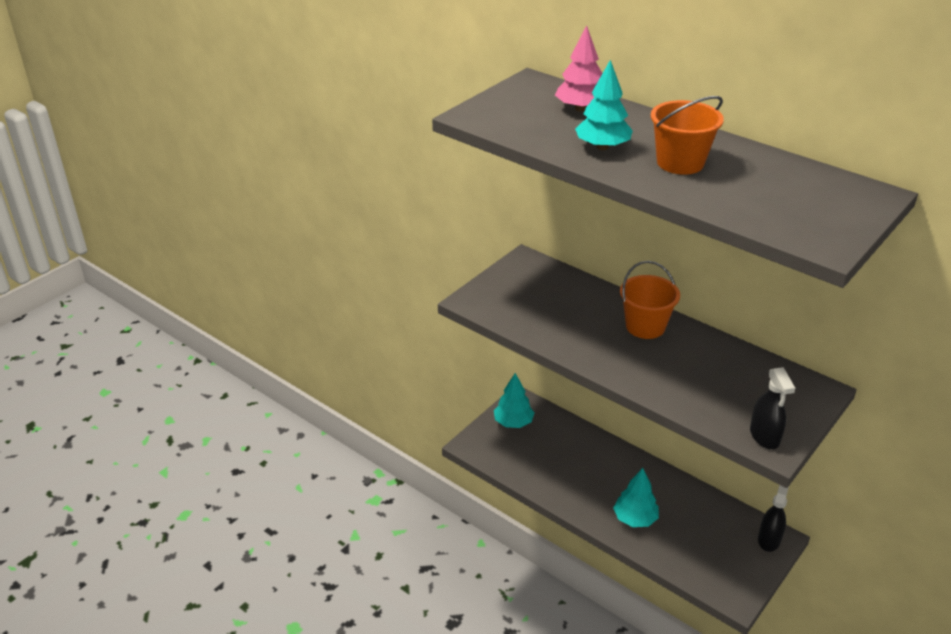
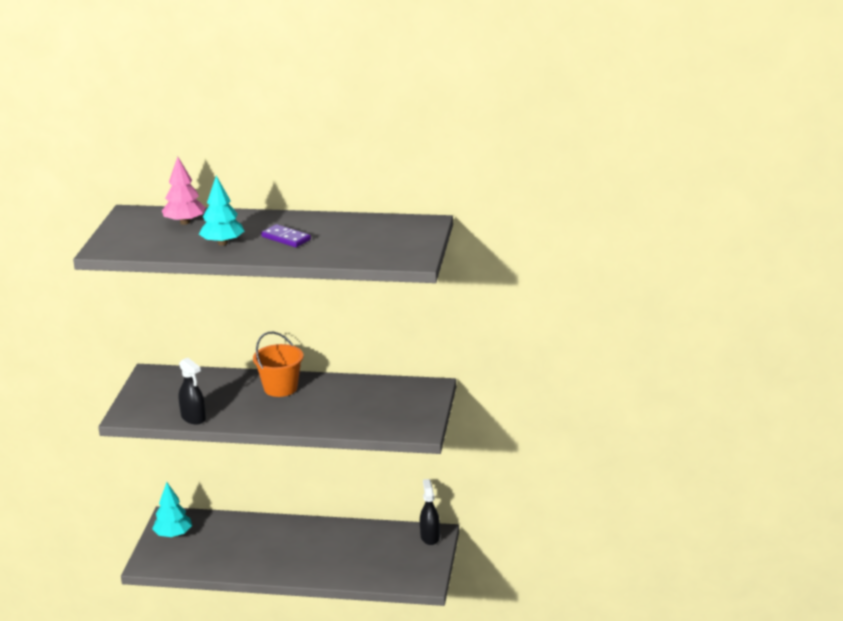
camera: 30 degrees left, 10 degrees down
turquoise tree [613,468,659,527] -> none
orange bucket [651,96,724,175] -> purple domino [261,224,311,247]
black spray bottle [750,367,795,449] -> black spray bottle moved to [179,358,206,424]

